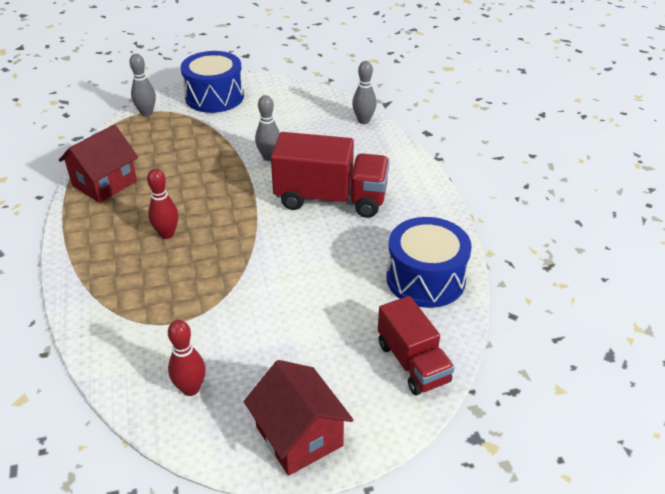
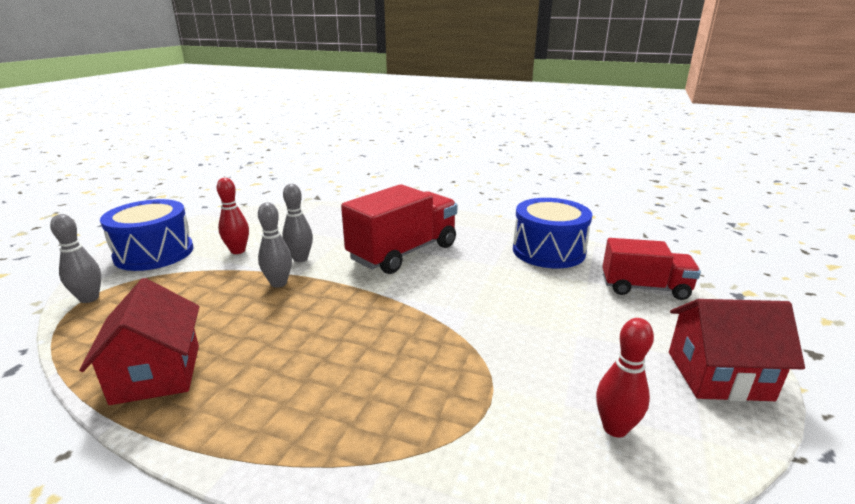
camera: 55 degrees left, 15 degrees down
red bowling pin [147,169,179,239] -> red bowling pin moved to [217,178,249,254]
grey bowling pin [352,61,377,124] -> grey bowling pin moved to [258,202,292,288]

